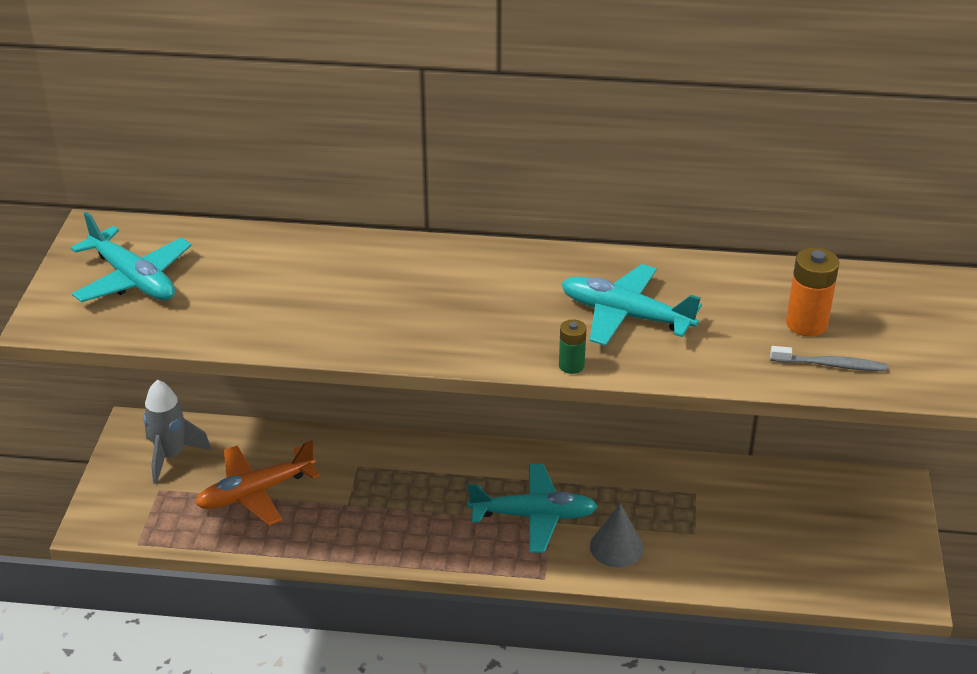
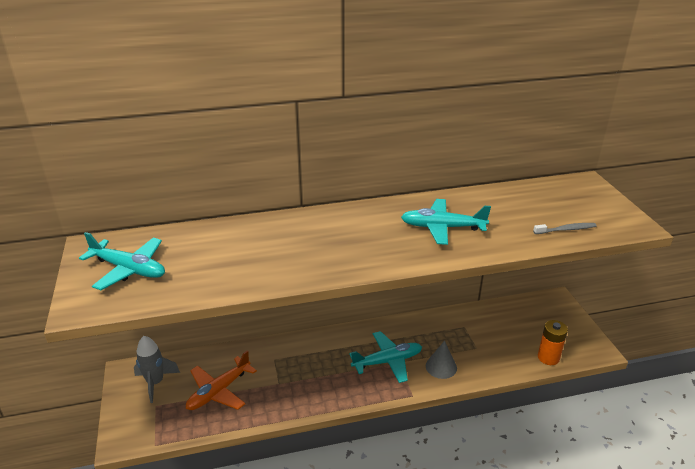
camera: 20 degrees left, 5 degrees down
green battery [559,319,586,374] -> none
orange battery [786,247,839,336] -> orange battery moved to [538,320,568,365]

